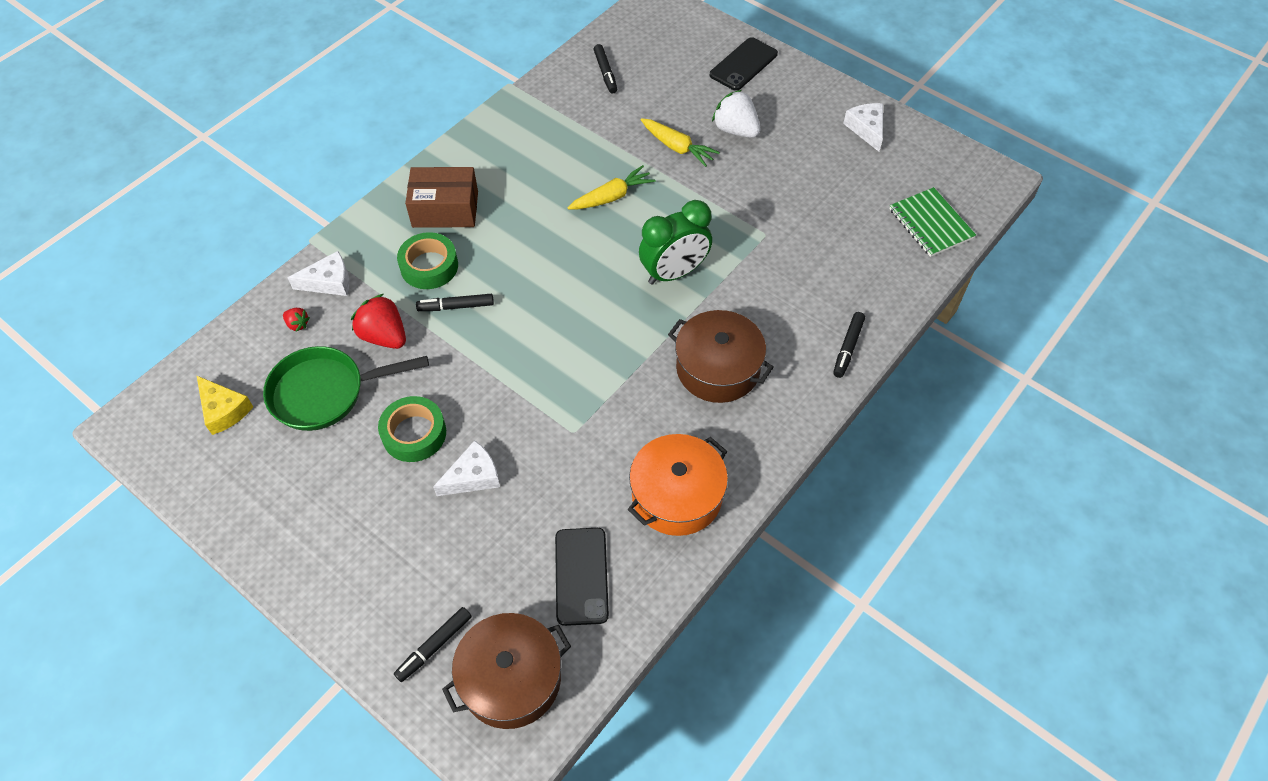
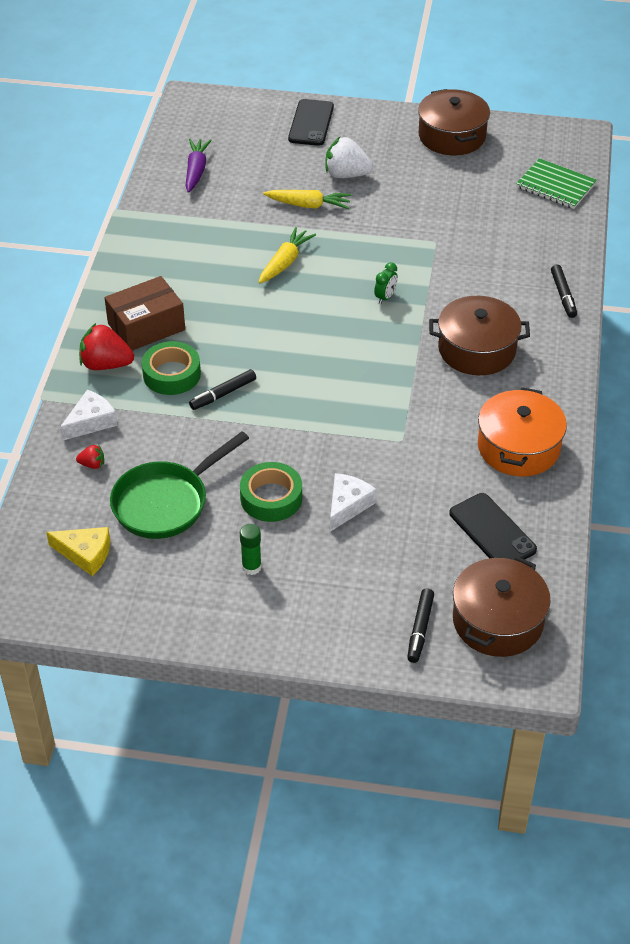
camera: 30 degrees left, 10 degrees down
red strawberry [351,294,406,349] -> red strawberry moved to [79,323,134,370]
black marker [593,44,617,94] -> purple carrot [185,139,212,193]
green clock [639,200,712,285] -> green clock [374,262,398,304], size x0.45
white cheese [843,103,883,152] -> brown pot [418,89,490,155]
none -> green glue stick [240,524,262,575]

